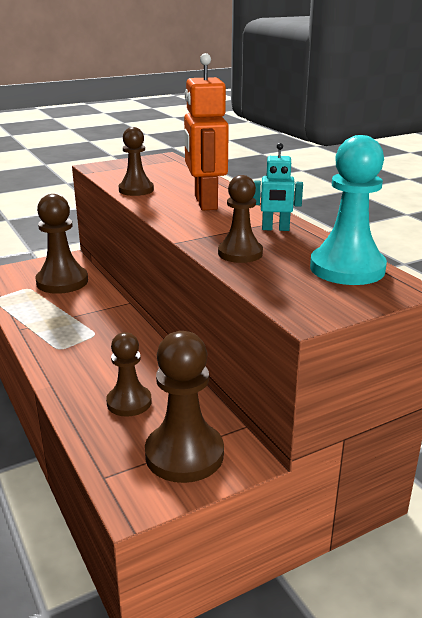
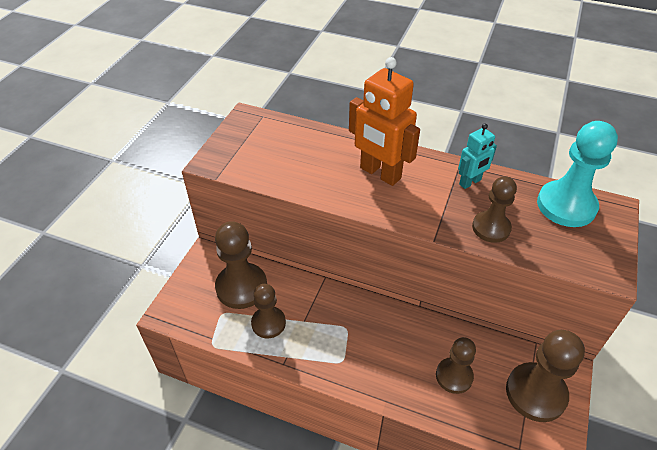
camera: 40 degrees left, 20 degrees up
brown pawn [119,127,154,196] -> brown pawn moved to [251,284,286,338]

